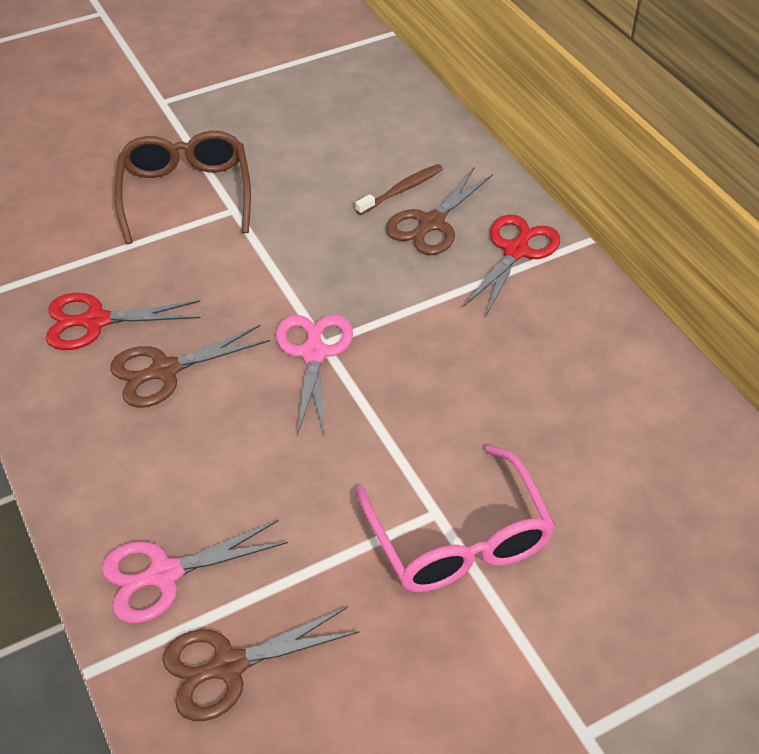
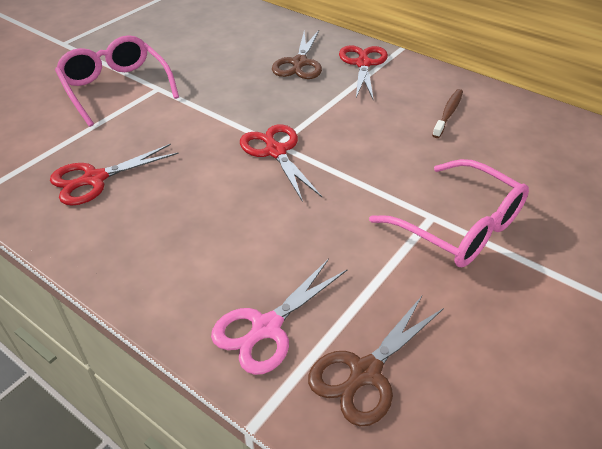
camera: 25 degrees left, 5 degrees down
brown scissors [110,324,270,408] -> none
brown glasses [115,131,251,244] -> pink glasses [55,35,179,127]
pink scissors [276,315,353,438] -> red scissors [240,124,322,202]
brown toothbrush [355,164,443,215] -> brown toothbrush moved to [432,89,463,138]

